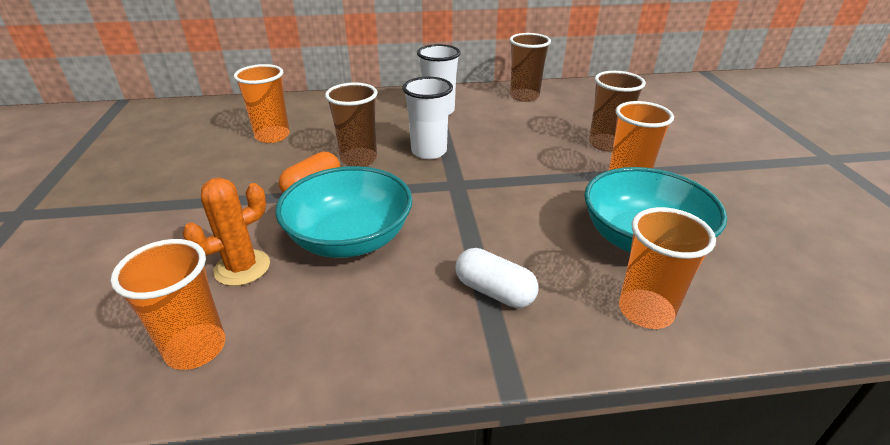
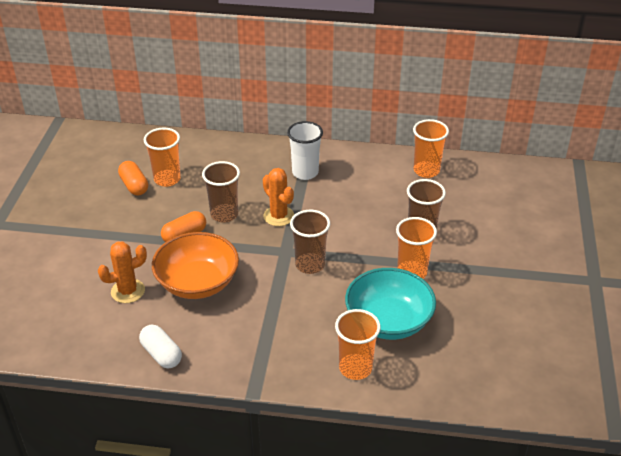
camera: 15 degrees right, 5 degrees up
orange cup [111,239,225,370] -> orange cup moved to [413,119,449,178]
turquoise bowl [275,166,412,258] -> orange bowl [152,232,239,299]
white cup [402,77,453,159] -> orange cactus [263,168,294,226]
white capsule [455,248,538,308] -> white capsule moved to [139,325,182,369]
brown cup [510,33,551,102] -> brown cup moved to [290,210,330,274]
none -> orange capsule [118,161,148,196]

